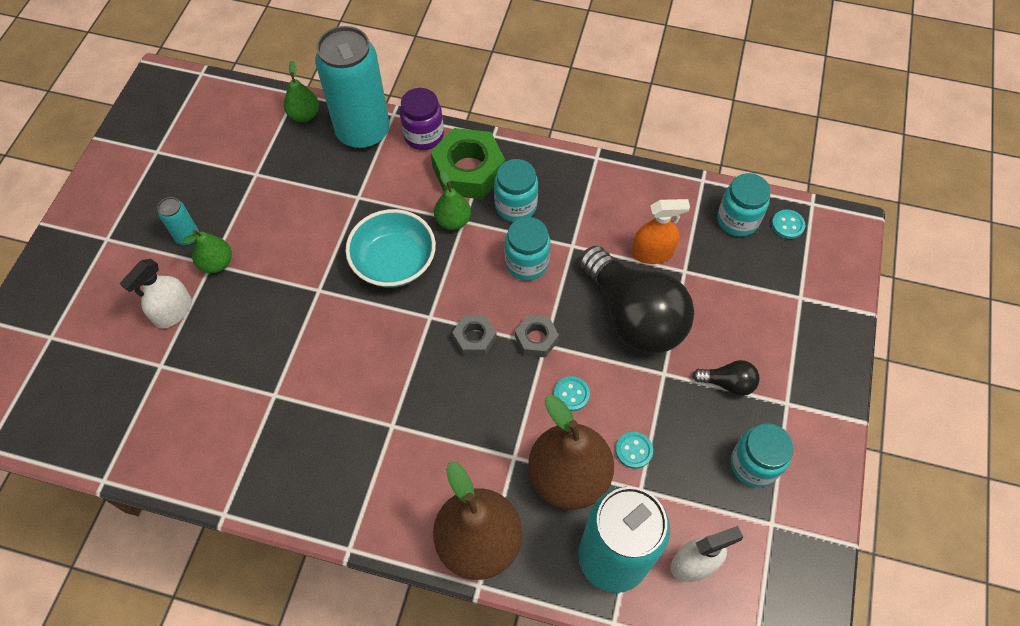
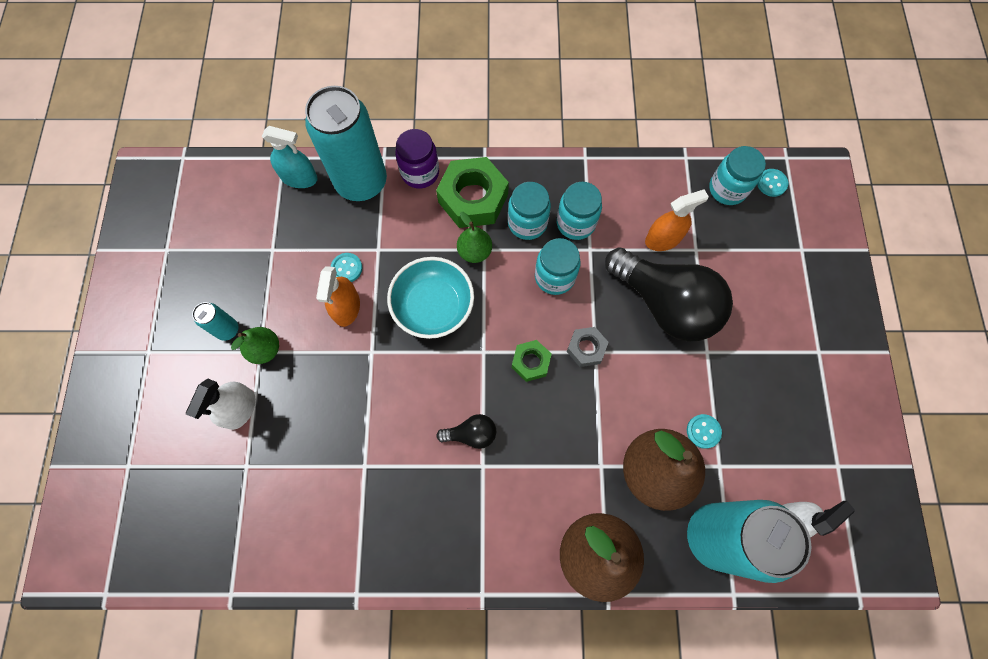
camera: 15 degrees left, 10 degrees up
green pear [284,61,319,122] -> turquoise spray bottle [262,126,318,188]
grey nut [452,315,497,356] -> green nut [512,340,552,382]
turquoise button [554,376,590,411] -> turquoise button moved to [331,253,362,282]
black light bulb [693,360,760,396] -> black light bulb moved to [436,414,496,449]
turquoise jar [731,423,794,487] -> turquoise jar moved to [557,182,602,240]
none -> orange spray bottle [316,266,360,327]

